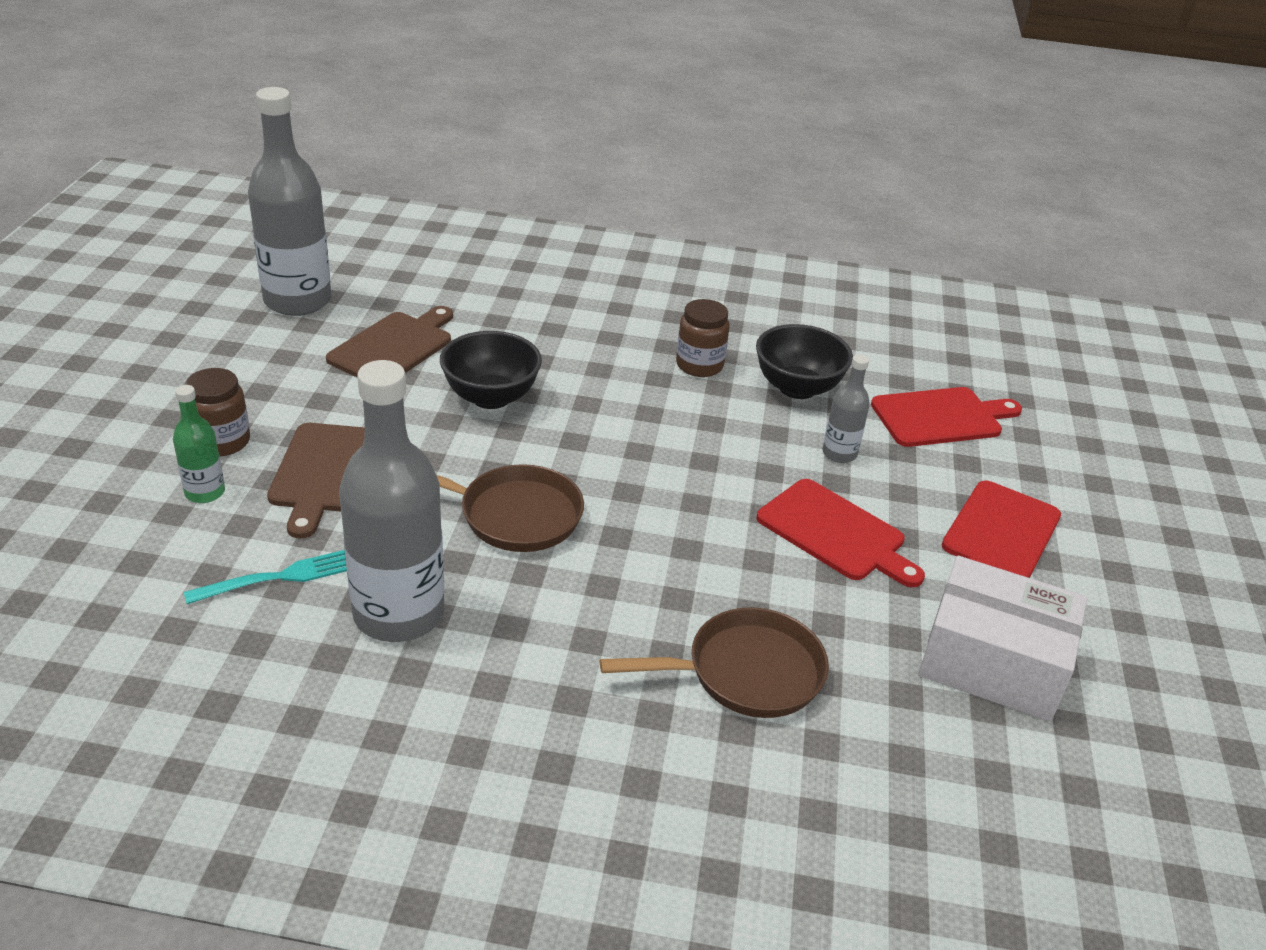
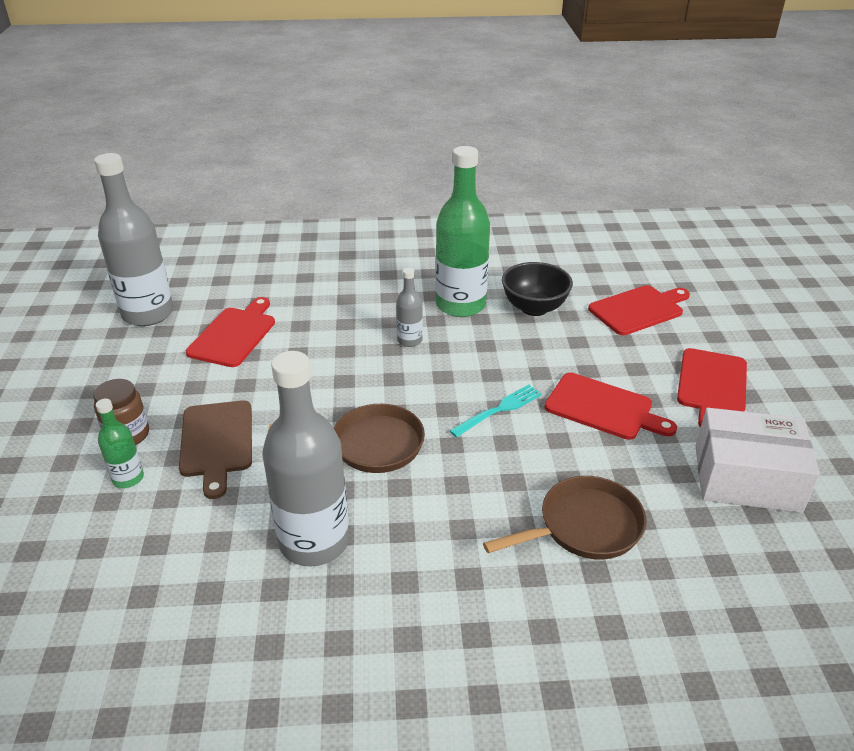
camera: 10 degrees left, 0 degrees up
turquoise fork [184,550,347,604] -> turquoise fork moved to [449,384,542,438]
brown cutting board [326,306,453,377] -> red cutting board [186,297,275,367]
black bowl [440,331,542,409] -> none
brown jar [676,299,730,377] -> green bottle [435,146,490,317]
grey bottle [823,354,870,463] -> grey bottle moved to [396,268,423,347]

